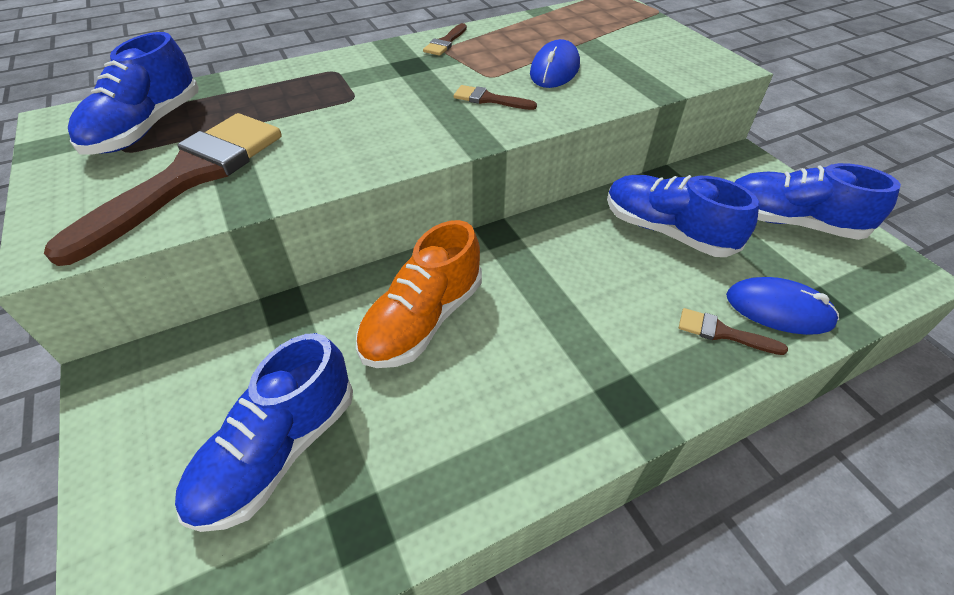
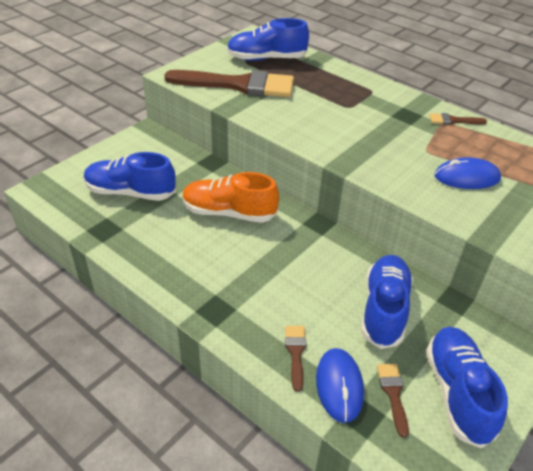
camera: 65 degrees right, 5 degrees down
brown brush [454,85,537,110] -> brown brush moved to [377,364,409,438]

